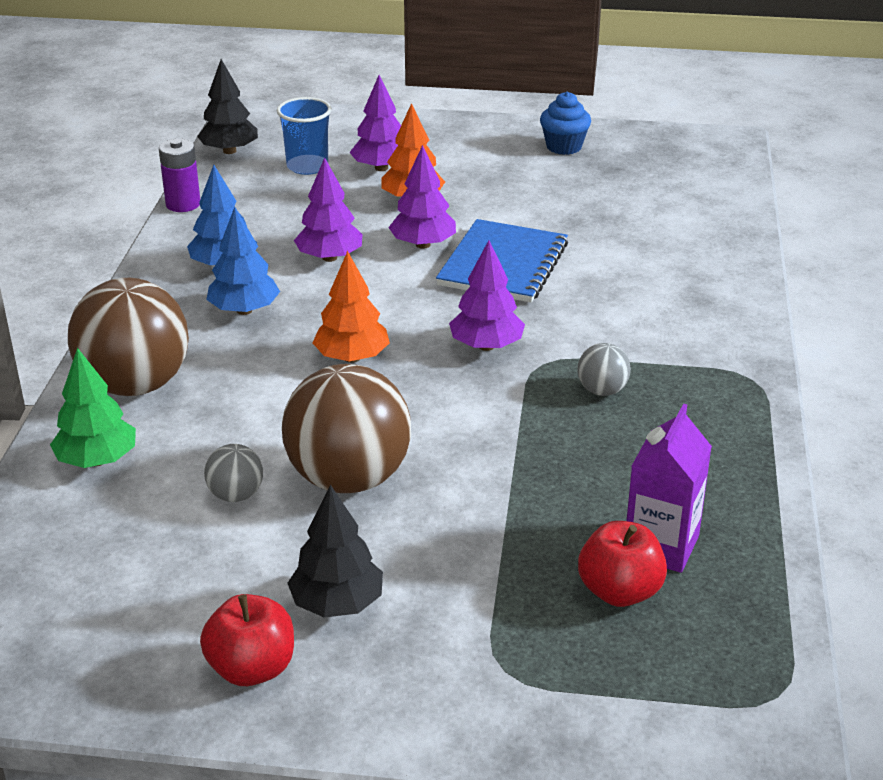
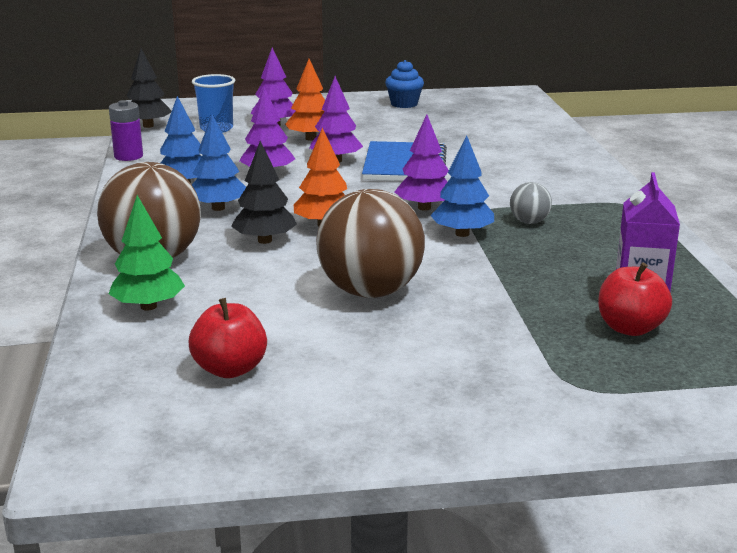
camera: 15 degrees left, 10 degrees down
red apple [200,594,294,686] -> red apple moved to [189,298,267,378]
grey ball [204,444,263,502] -> none
black tree [287,485,383,617] -> black tree moved to [231,141,297,244]
none -> blue tree [430,135,494,237]

